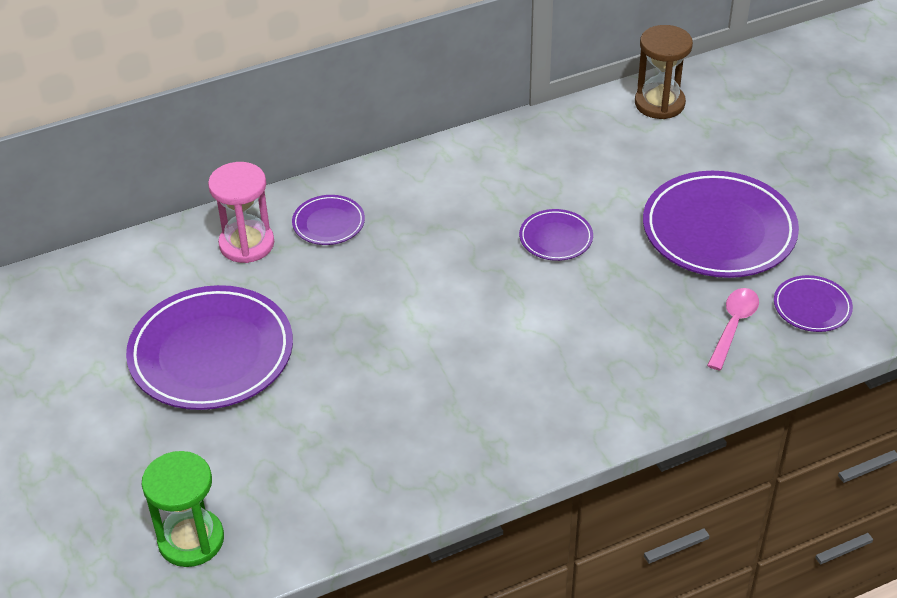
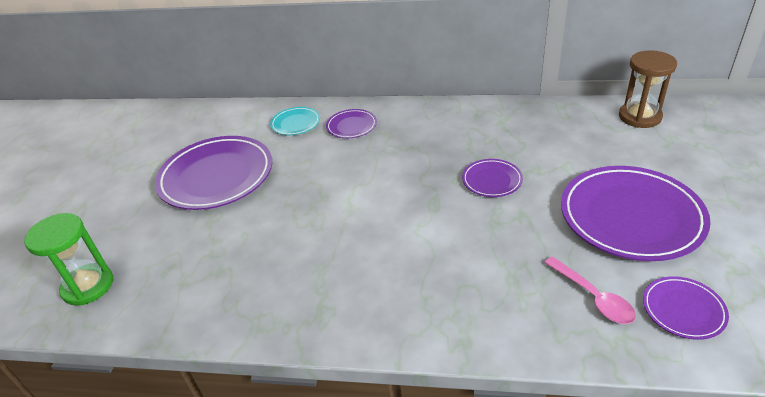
camera: 35 degrees right, 5 degrees down
pink hourglass [208,162,274,263] -> turquoise plate [270,107,320,135]
pink spoon [707,288,759,370] -> pink spoon turned 90 degrees clockwise [544,257,636,324]

